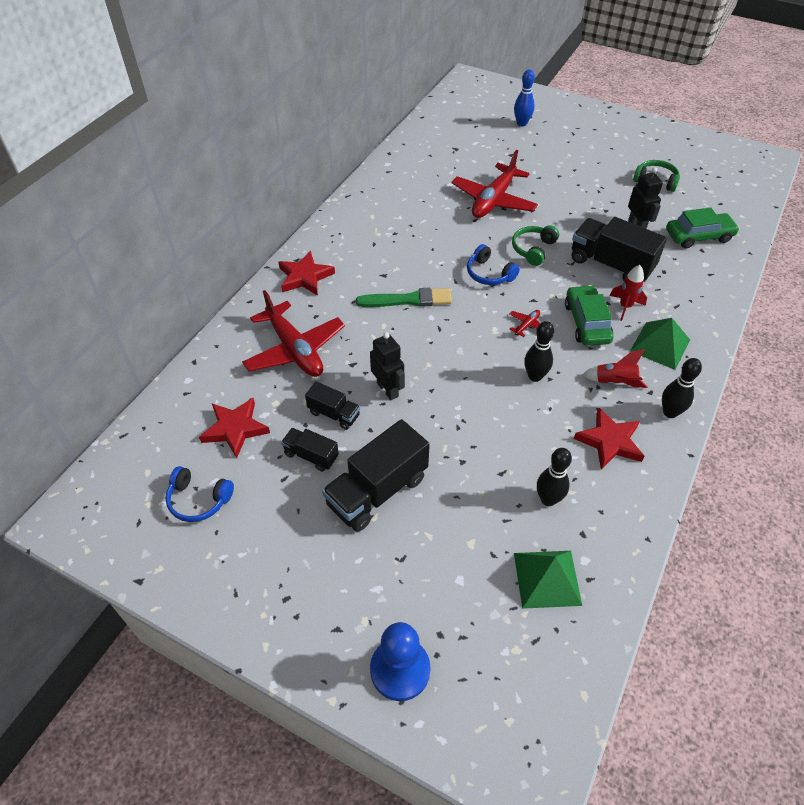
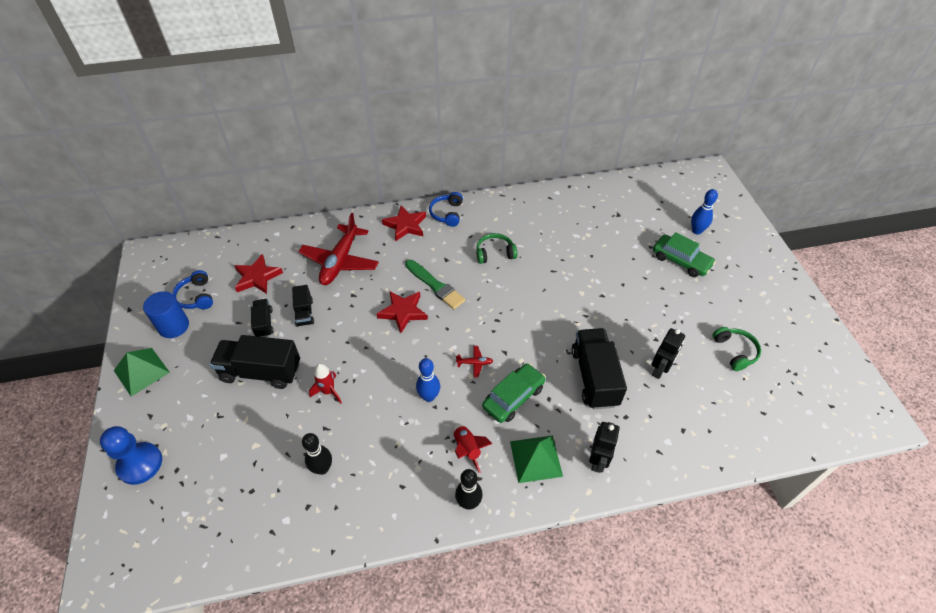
camera: 50 degrees right, 0 degrees up
black robot [370,332,405,400] -> black robot moved to [589,422,620,473]
red plane [451,150,538,218] -> none
blue headphones [467,244,520,285] -> blue headphones moved to [429,192,463,227]
green headphones [512,225,559,266] -> green headphones moved to [476,233,518,264]
green pyramid [514,551,582,609] -> green pyramid moved to [114,348,170,397]
black bowling pin [524,321,554,382] -> blue bowling pin [416,358,440,402]
red star [574,408,644,469] -> red star moved to [377,291,428,333]
red rocket [610,265,647,321] -> red rocket moved to [309,364,342,404]
green car [666,207,740,248] -> green car moved to [653,232,716,277]
none -> blue cylinder [143,291,189,338]

